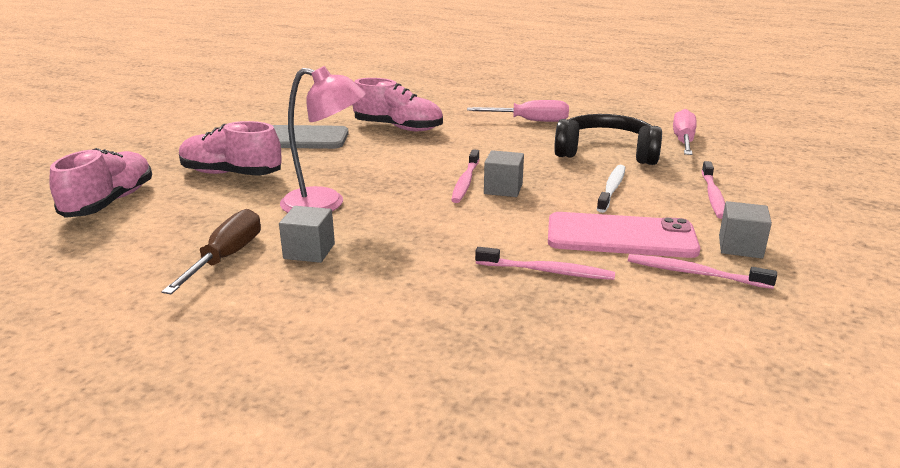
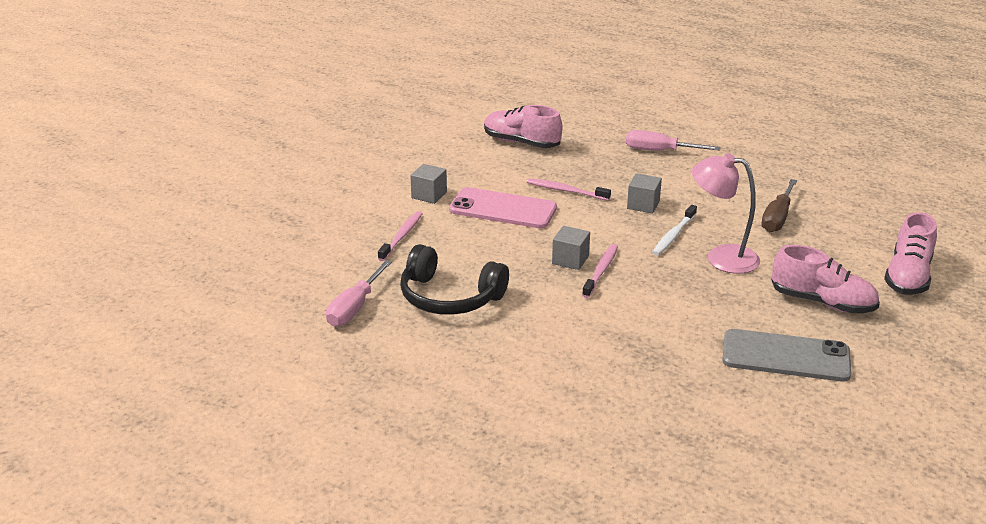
camera: 170 degrees left, 5 degrees up
grey cube [279,206,335,263] -> grey cube moved to [627,173,662,214]
pink shoe [353,78,443,131] -> pink shoe moved to [484,105,562,148]
pink screwdriver [467,100,569,122] -> pink screwdriver moved to [626,130,721,151]
white toothbrush [597,165,625,213] -> white toothbrush moved to [652,205,697,255]
pink toothbrush [628,254,777,289] -> none

